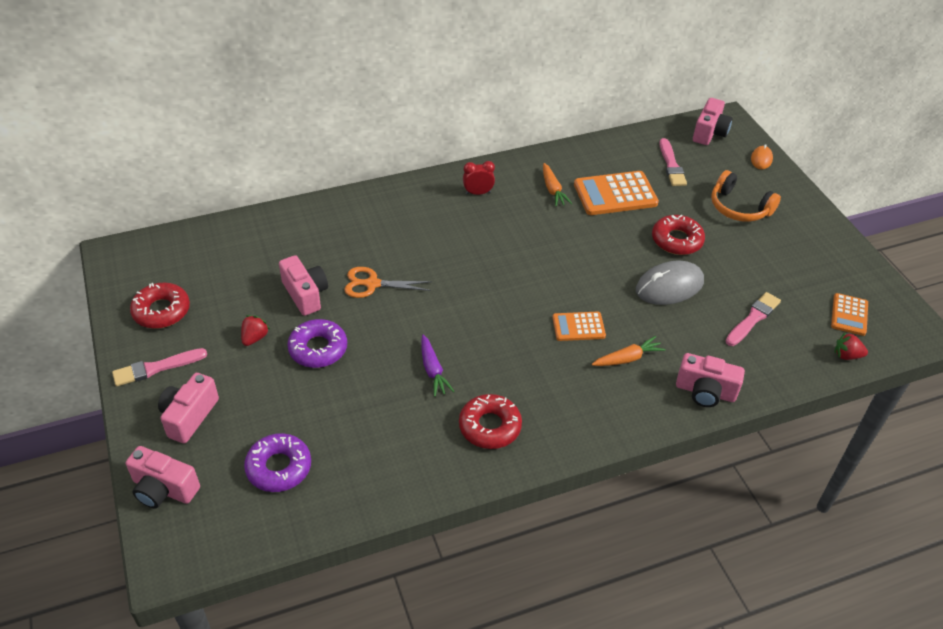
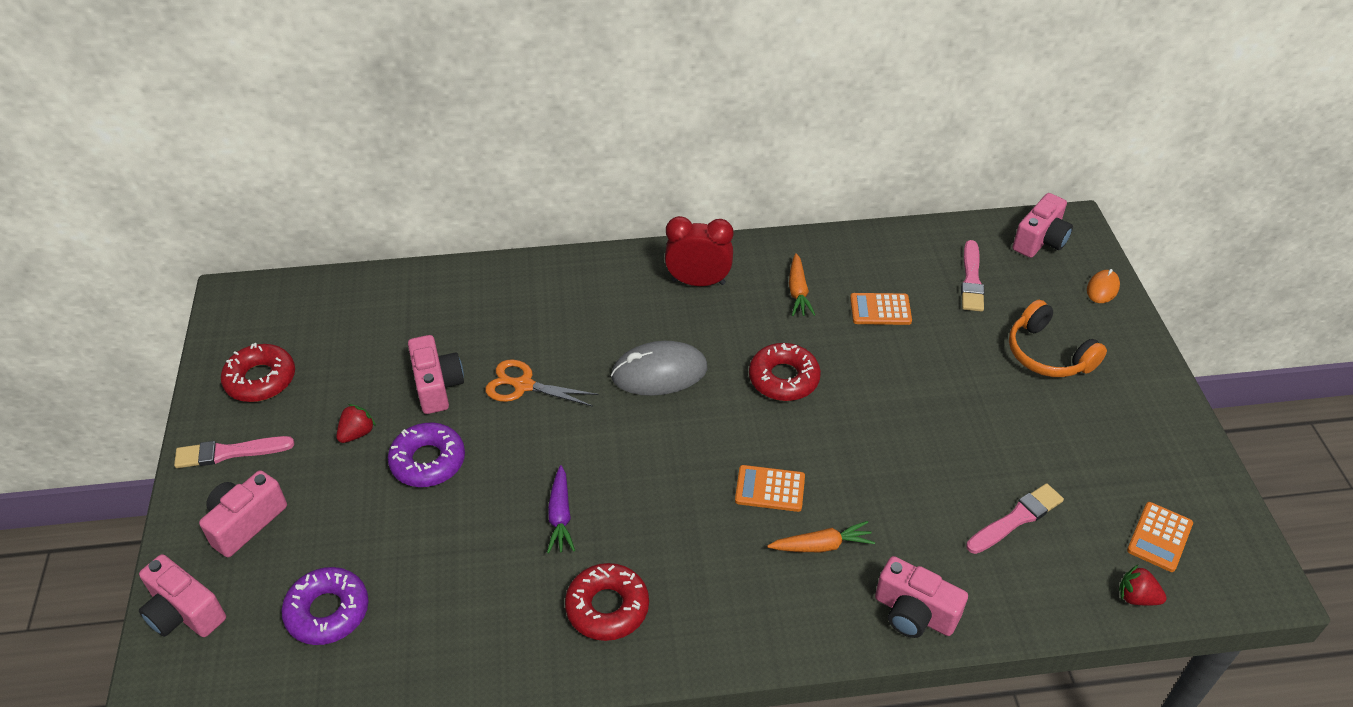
camera: 15 degrees right, 0 degrees up
red clock [463,161,495,195] -> red clock [665,216,733,286], size x1.61
orange calculator [574,171,659,215] -> orange calculator [850,293,912,325], size x0.58
grey mouse [636,261,704,305] -> grey mouse moved to [611,341,707,396]
red donut [652,215,705,255] -> red donut moved to [749,343,821,401]

